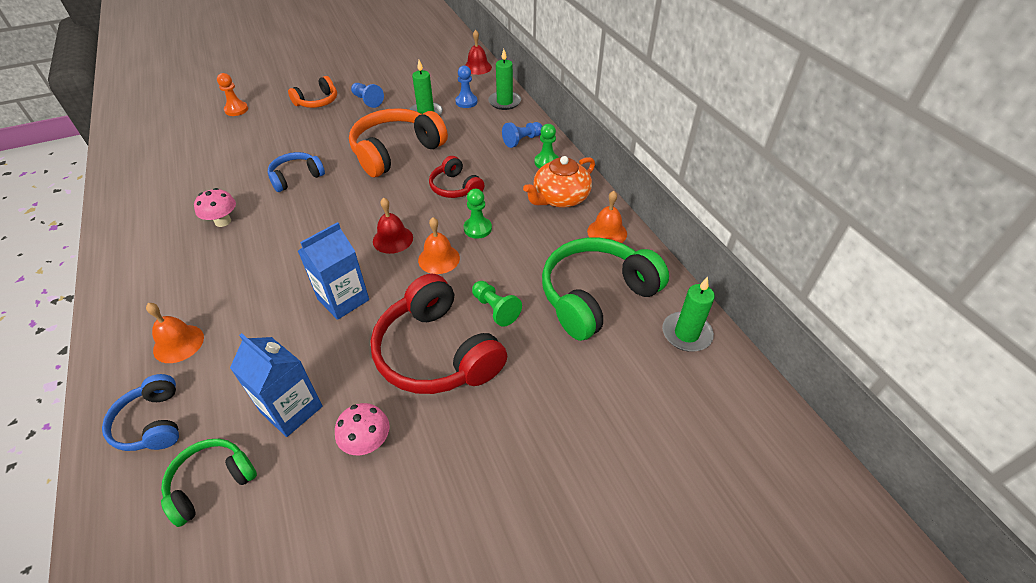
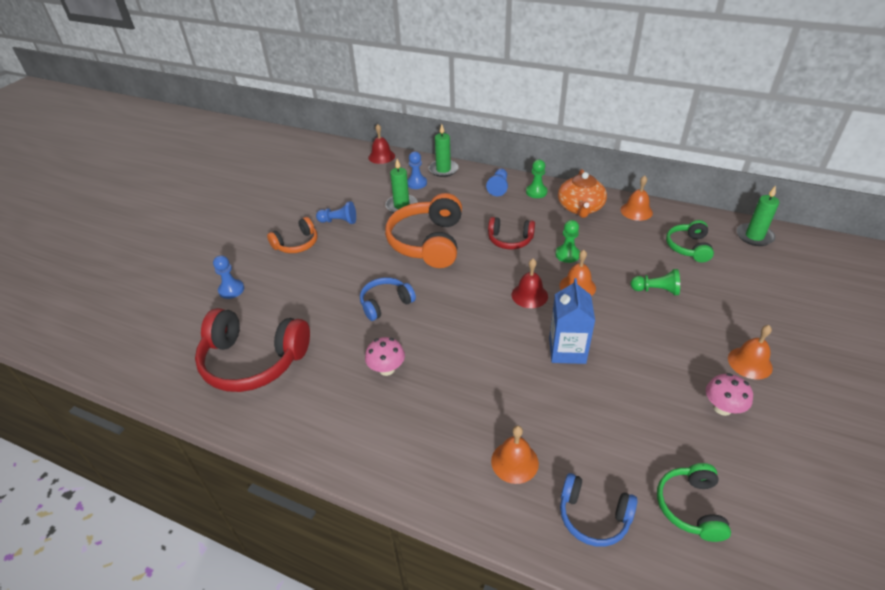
camera: 40 degrees left, 5 degrees down
orange pawn [217,73,248,116] -> blue pawn [213,255,244,299]
blue carton [230,333,323,437] -> none
blue headphones [268,152,325,192] -> blue headphones turned 45 degrees clockwise [360,277,416,321]
orange headphones [288,76,337,108] -> orange headphones turned 45 degrees clockwise [267,217,318,253]
red headphones [370,273,507,394] -> red headphones moved to [195,308,310,392]
green headphones [542,238,669,341] -> green headphones [666,220,714,262], size x0.55
none -> orange bell [728,325,773,379]

